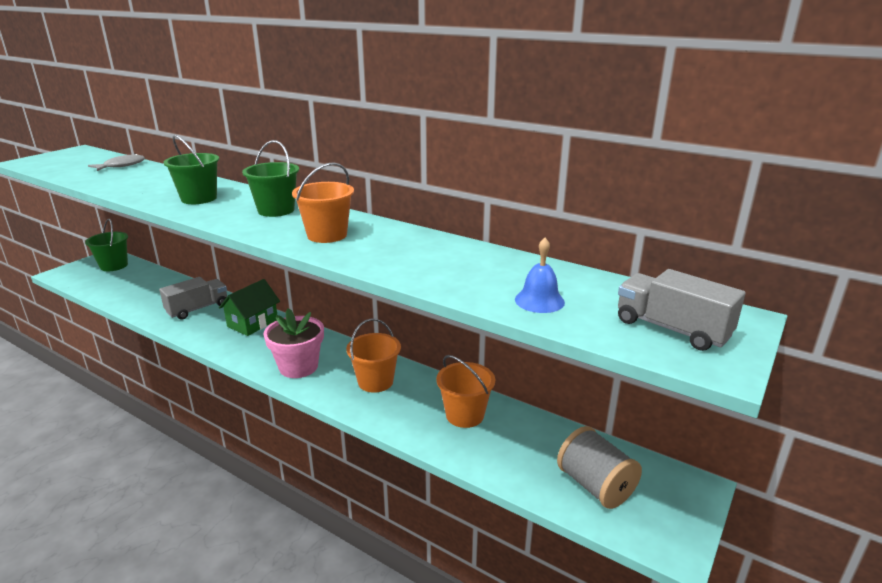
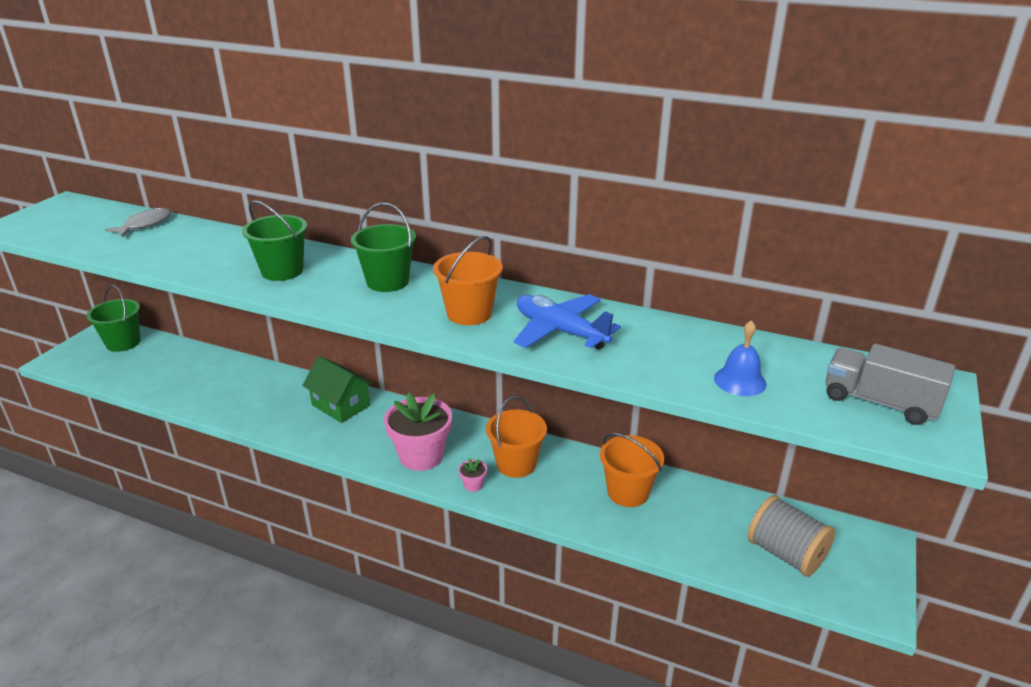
camera: 10 degrees left, 5 degrees up
grey truck [159,277,227,320] -> none
green house [219,279,280,336] -> green house turned 75 degrees counterclockwise [302,356,373,423]
none -> pink flower pot [458,458,487,492]
none -> blue plane [514,294,621,350]

